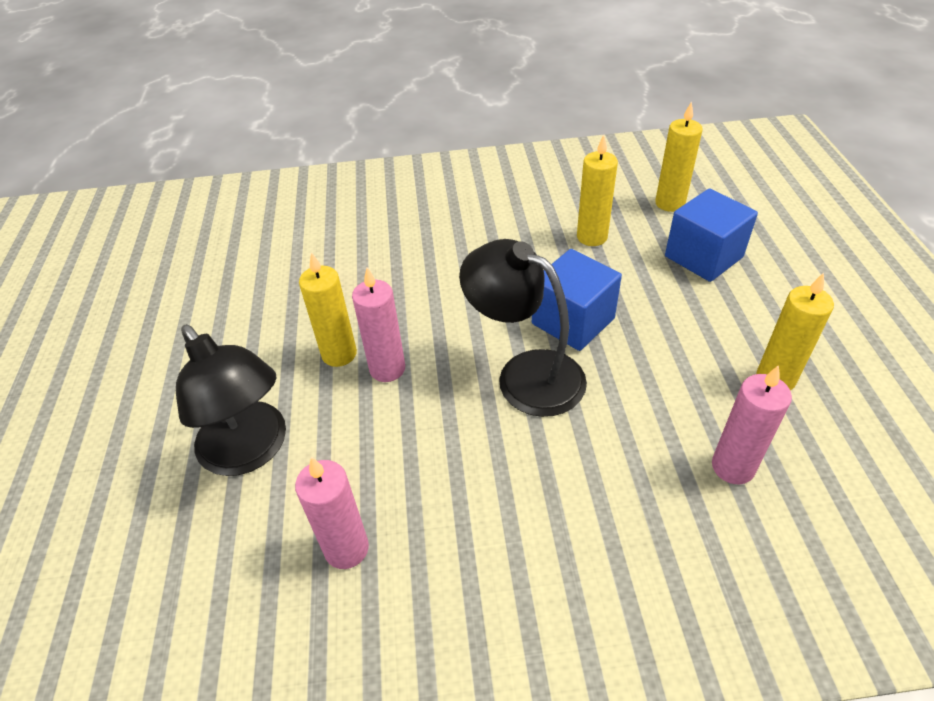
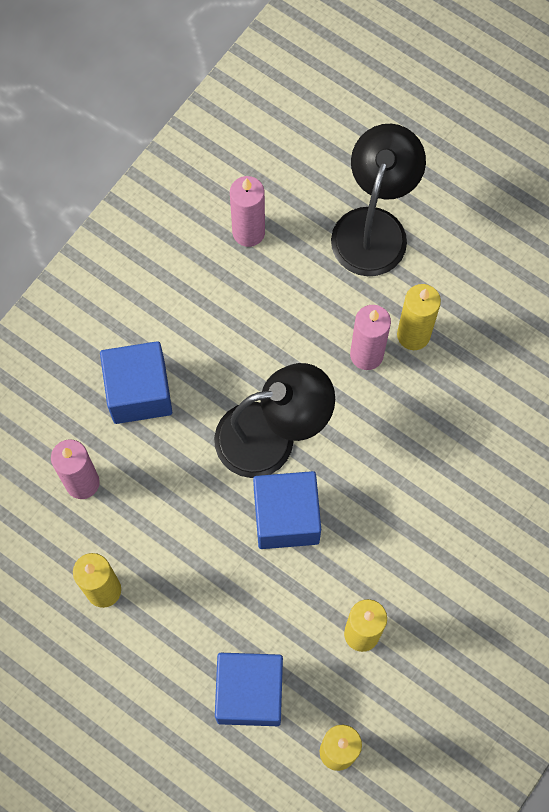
camera: 130 degrees right, 25 degrees up
black lamp [176,324,286,476] -> black lamp turned 105 degrees clockwise [331,124,426,276]
none -> blue cube [100,341,172,424]

